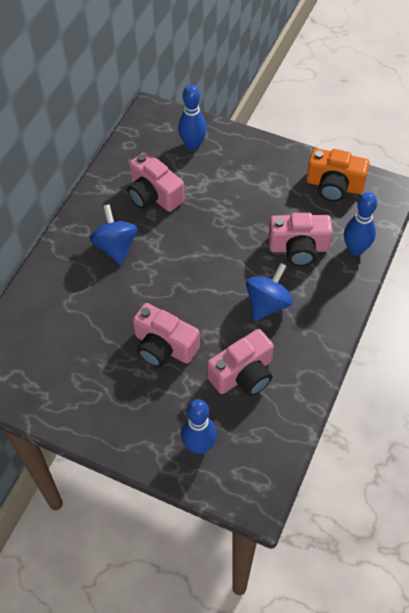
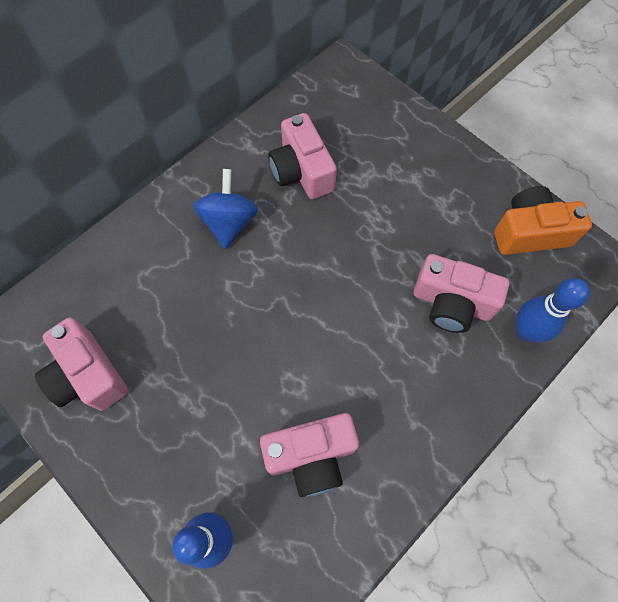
camera: 20 degrees right, 10 degrees up
pink camera [133,303,200,368] -> pink camera moved to [35,317,128,411]
blue bowling pin [178,85,207,151] -> none
blue spinning top [246,263,293,322] -> none
orange camera [306,148,370,202] -> orange camera turned 135 degrees clockwise [494,186,592,255]

